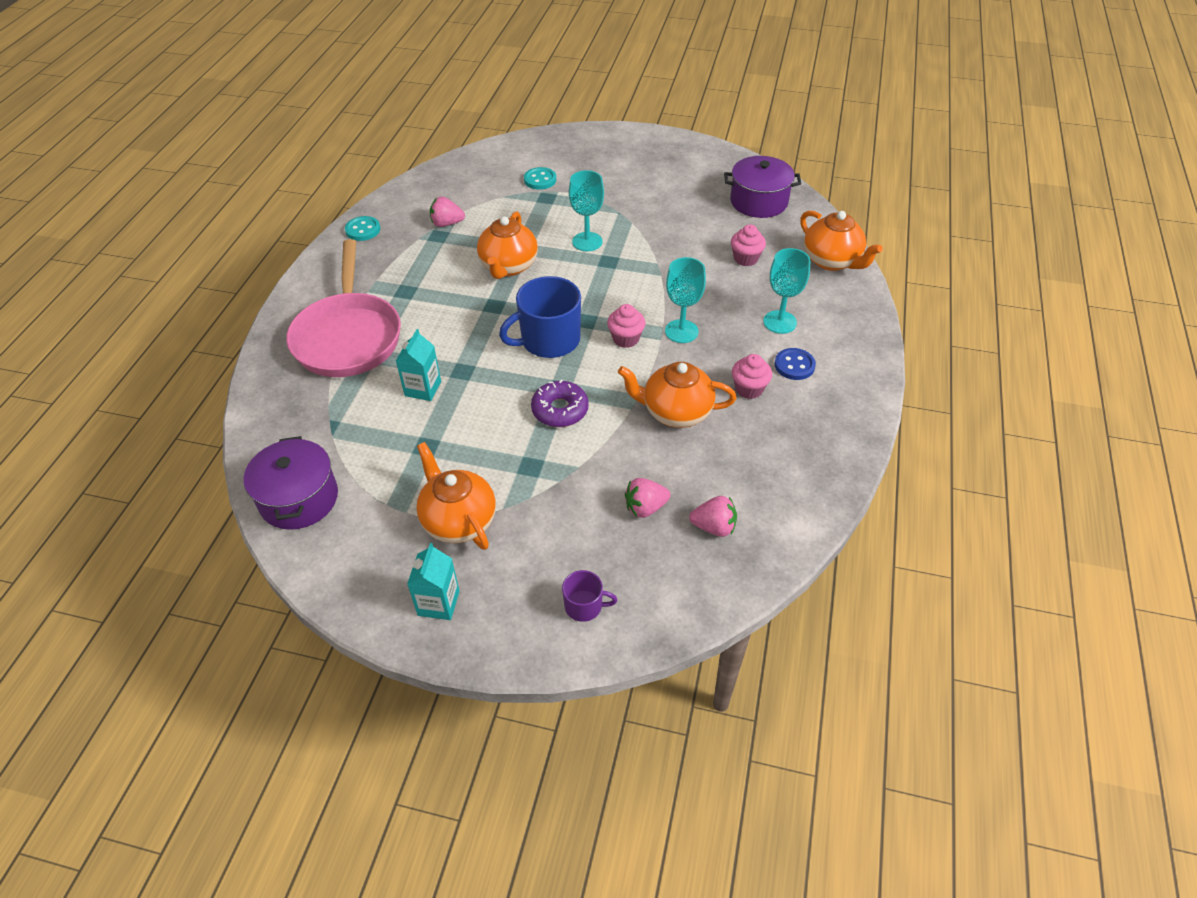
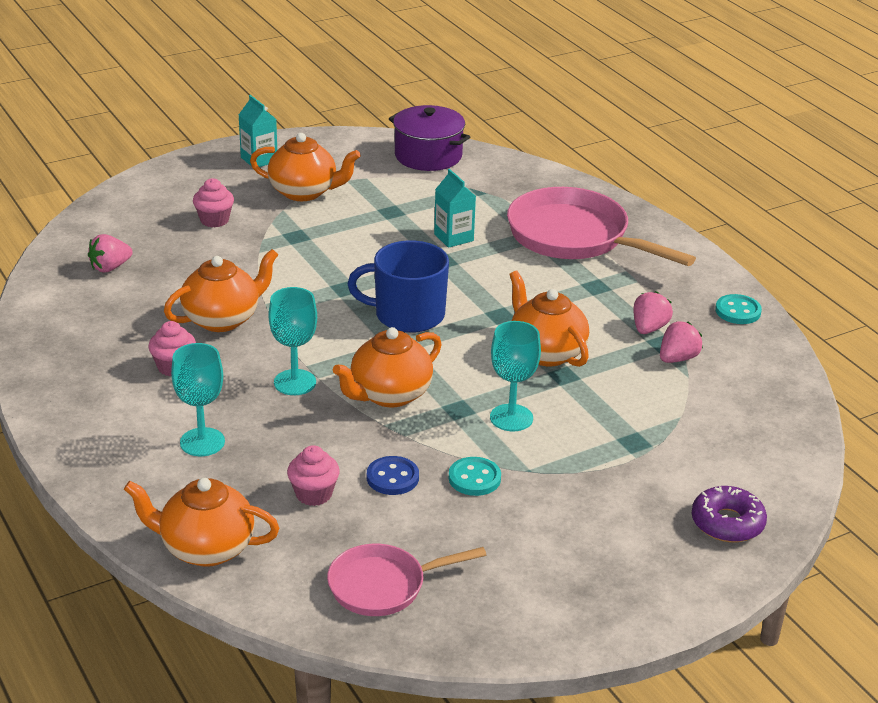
camera: 135 degrees right, 15 degrees down
blue mug [499,276,581,358] -> blue mug turned 105 degrees counterclockwise [348,240,449,333]
turquoise button [524,167,556,190] -> turquoise button moved to [449,457,501,496]
purple donut [531,379,589,427] -> purple donut moved to [692,486,767,542]
purple mug [562,570,617,622] -> none
pink cupcake [607,304,646,348] -> pink cupcake moved to [193,178,234,227]
pink strawberry [625,478,671,518] -> pink strawberry moved to [633,291,673,334]
purple pot [724,156,801,218] -> pink pan [327,544,486,616]
blue button [775,348,816,380] -> blue button moved to [367,456,419,495]
none -> orange teapot [333,327,442,408]

